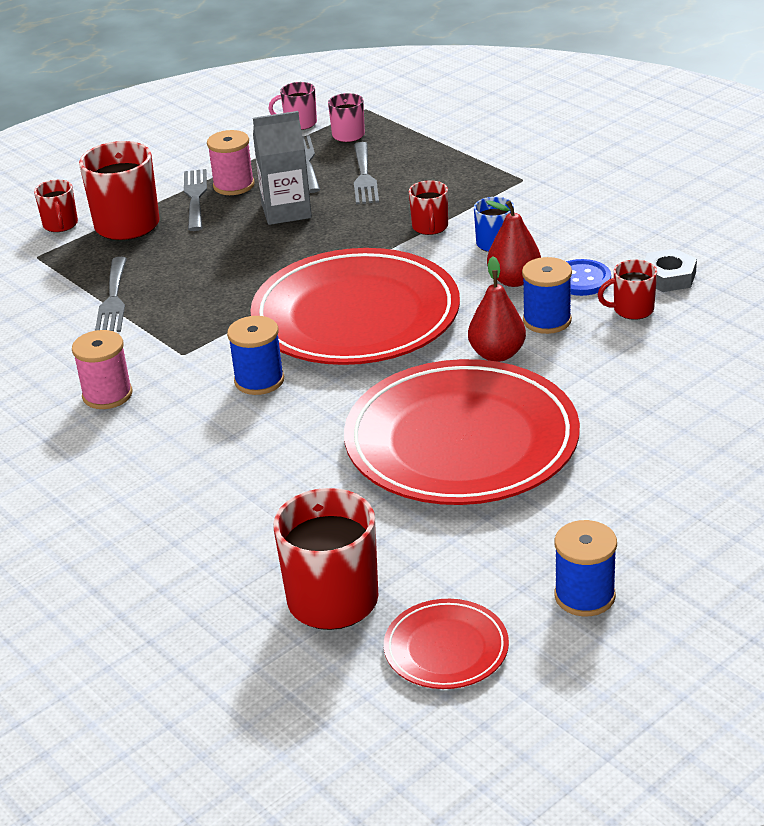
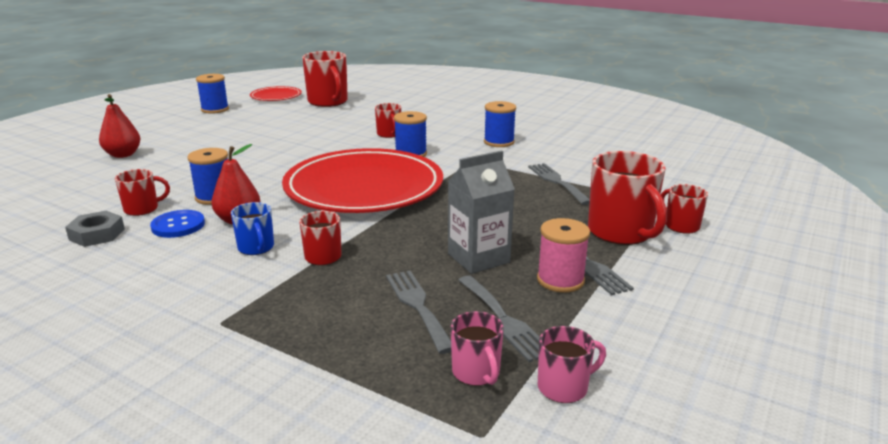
camera: 160 degrees right, 10 degrees down
pink spool [72,330,133,409] -> blue spool [484,101,516,147]
red plate [344,359,580,505] -> none
red pear [468,257,526,362] -> red pear moved to [99,94,140,158]
none -> red mug [375,103,402,138]

